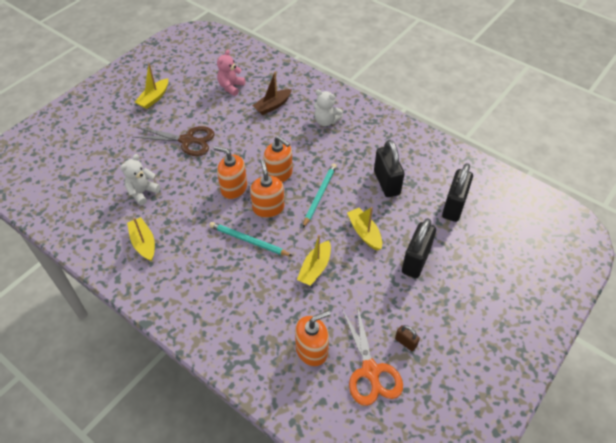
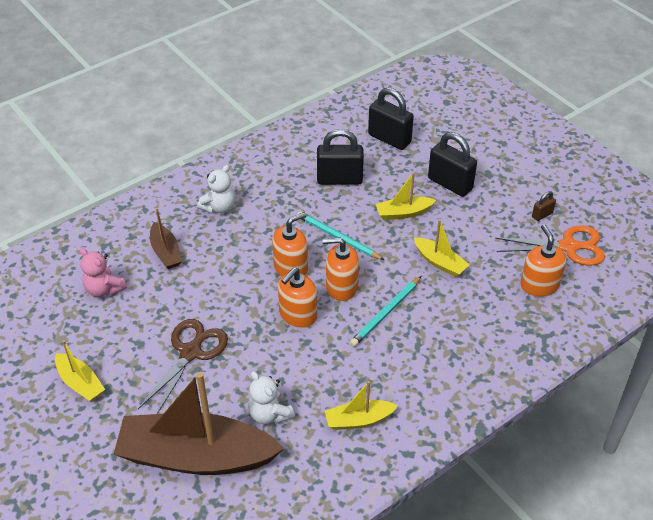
camera: 75 degrees left, 5 degrees down
none -> brown boat [114,372,285,475]

